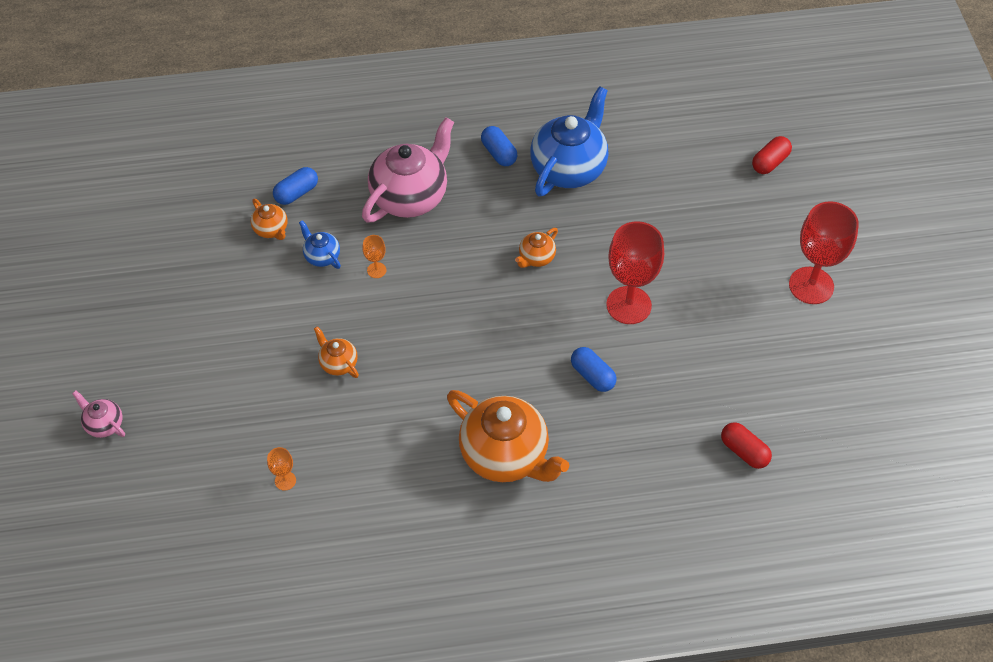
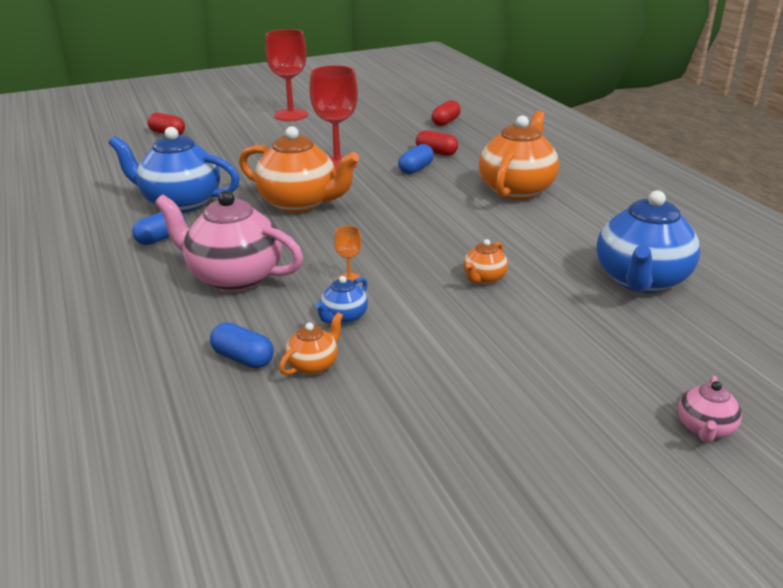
camera: 105 degrees left, 25 degrees down
orange goblet [267,447,296,491] -> blue teapot [597,190,700,293]
orange teapot [515,228,558,268] -> orange teapot [239,126,359,213], size x2.18
none -> red capsule [416,130,458,156]

